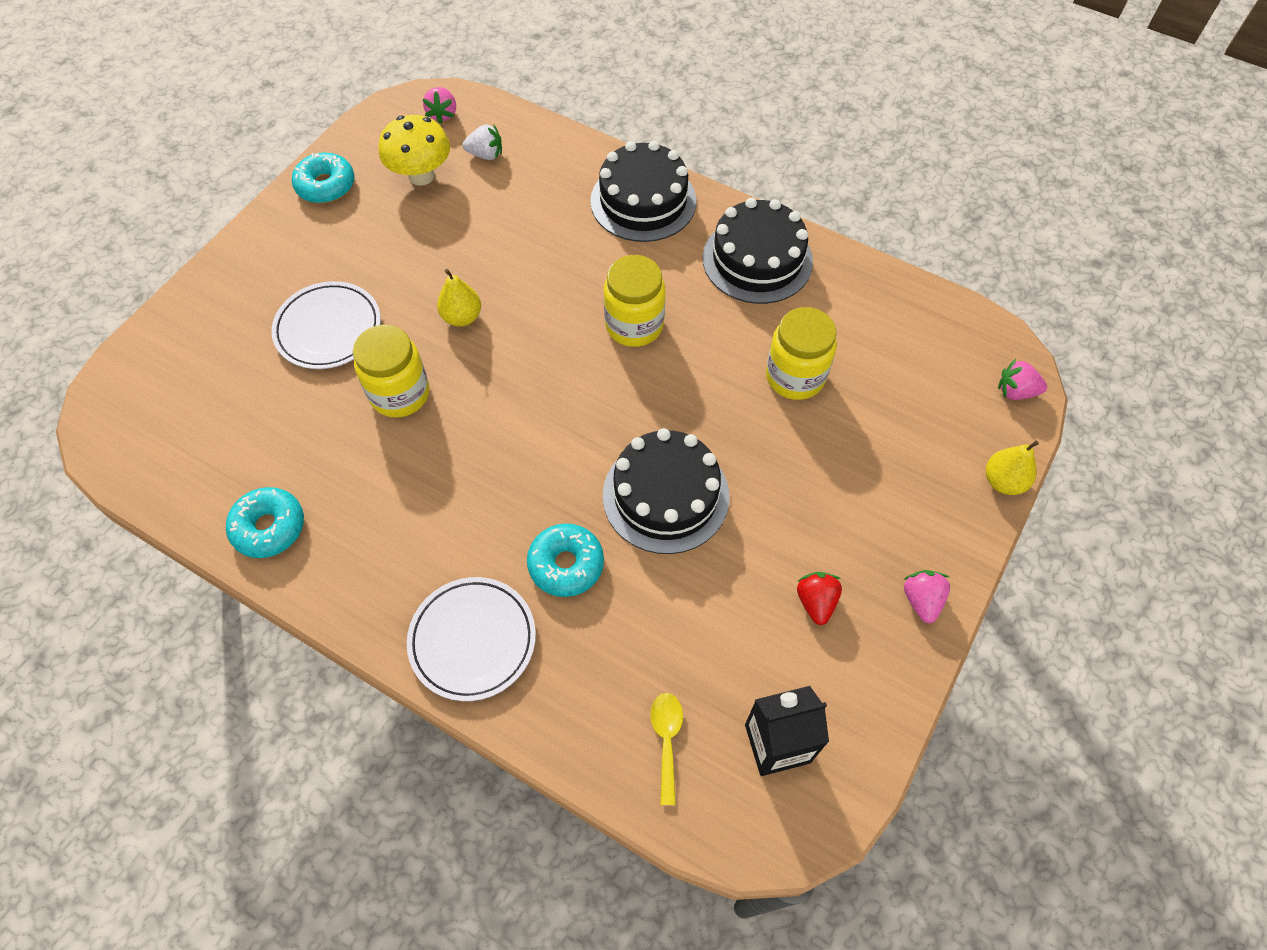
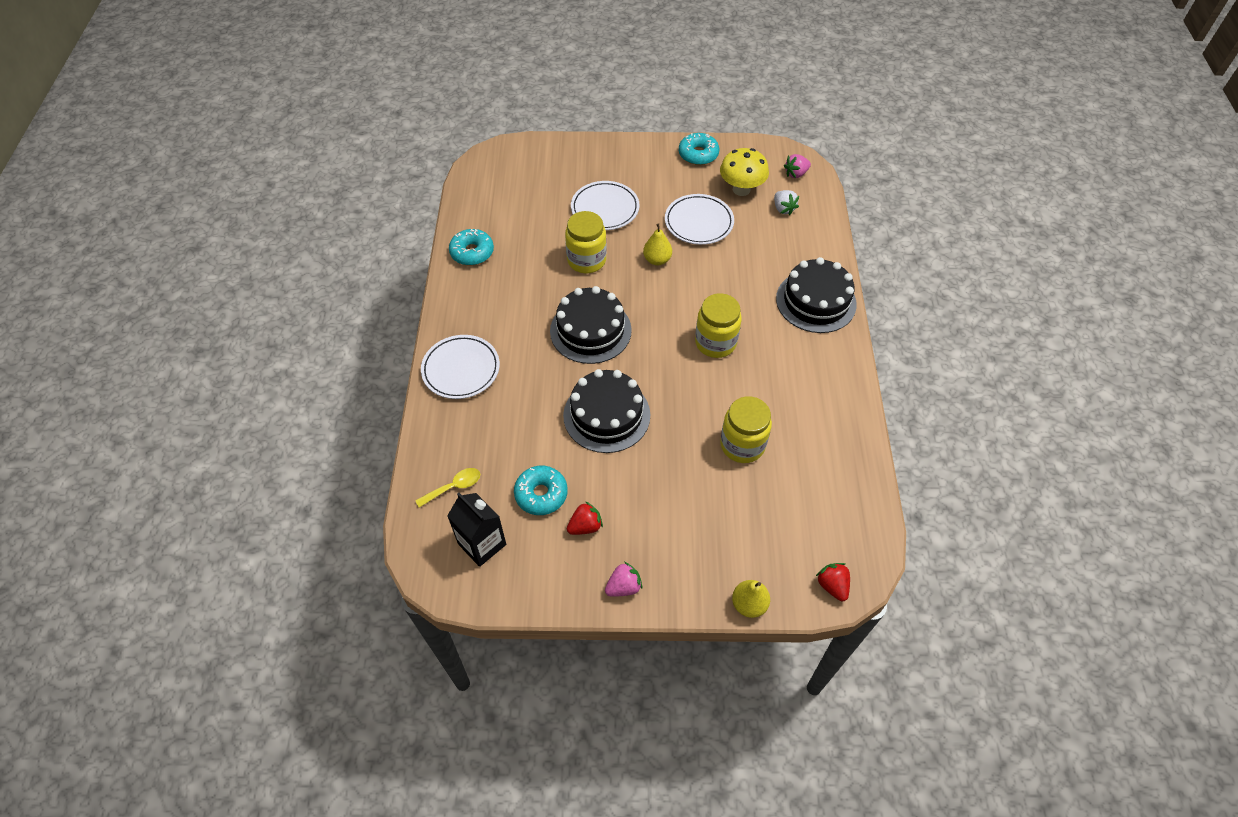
camera: 60 degrees right, 5 degrees down
turquoise donut [527,523,604,597] -> turquoise donut moved to [514,466,568,515]
black cake [703,198,813,304] -> black cake moved to [550,286,632,364]
pink strawberry [998,359,1047,400] -> red strawberry [816,563,850,601]
none -> white plate [665,194,734,245]

